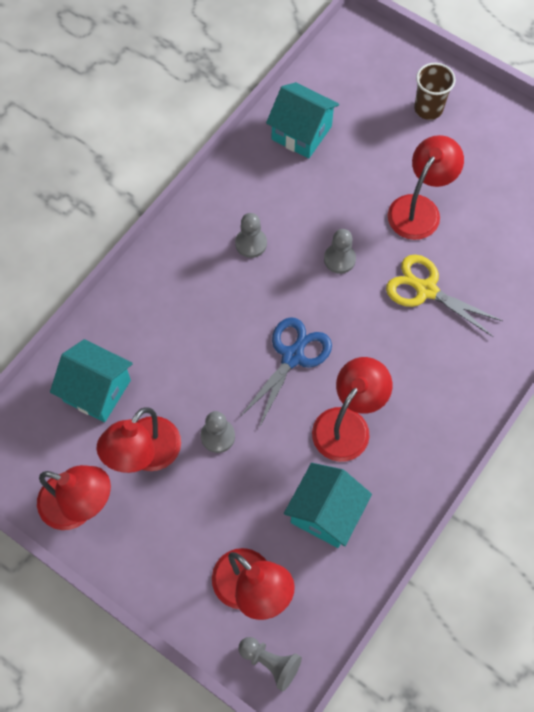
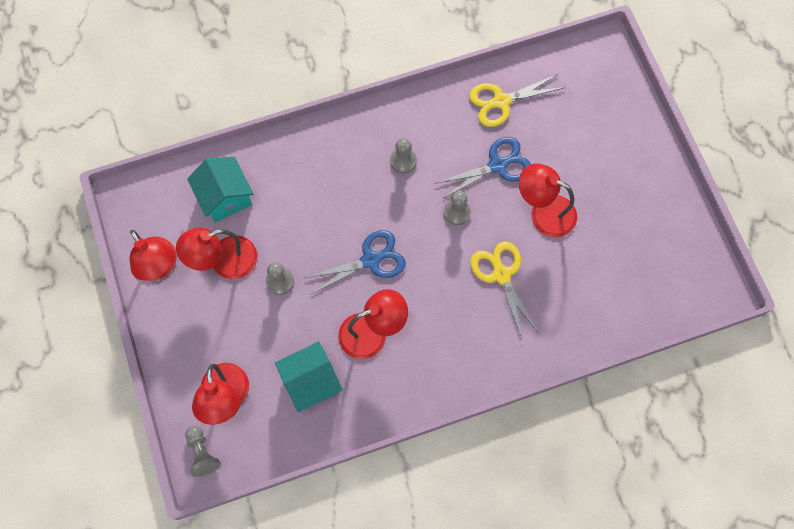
camera: 35 degrees right, 5 degrees up
turquoise house [266,82,339,159] -> yellow scissors [469,74,565,127]
red lamp [388,135,464,240] -> red lamp turned 135 degrees counterclockwise [519,163,577,237]
brown cup [414,63,456,120] -> none
none -> blue scissors [435,137,531,199]

